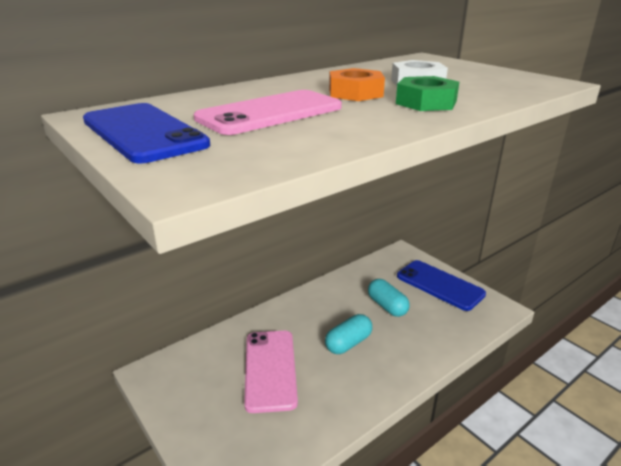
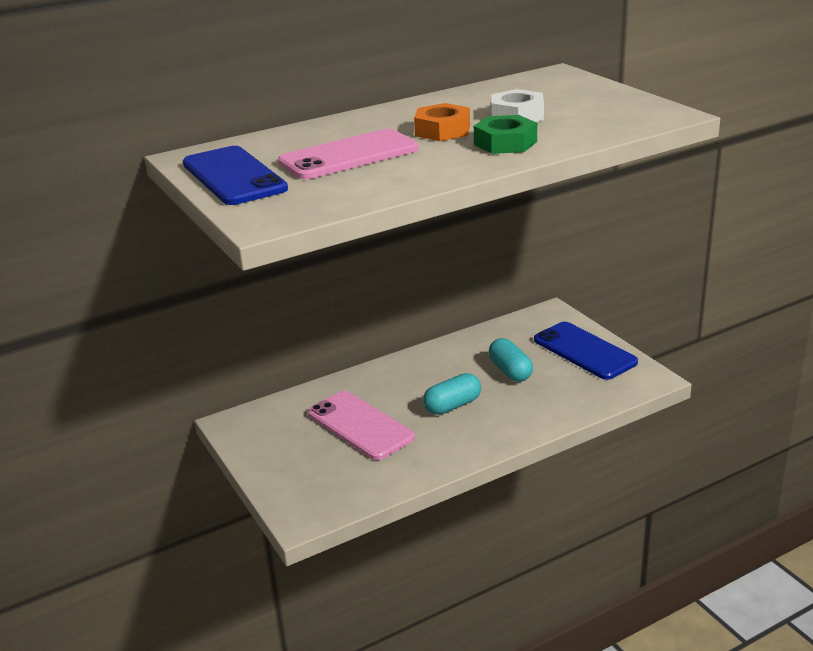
camera: 10 degrees right, 0 degrees up
pink phone [244,331,298,413] -> pink phone turned 45 degrees counterclockwise [308,391,415,460]

